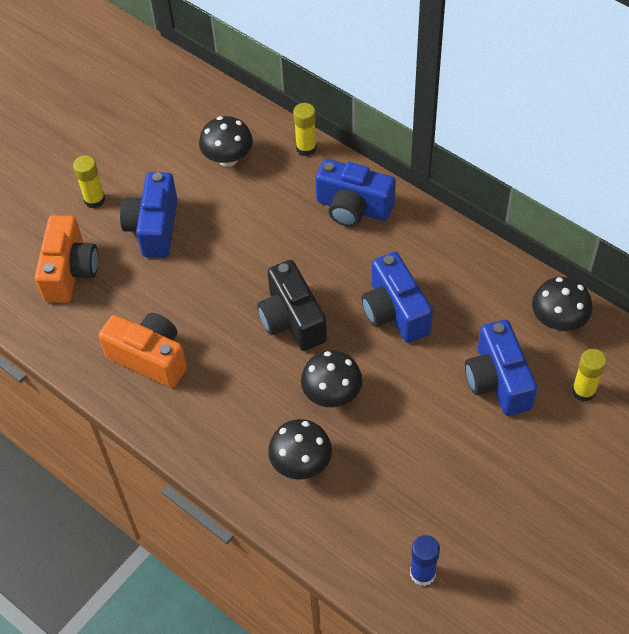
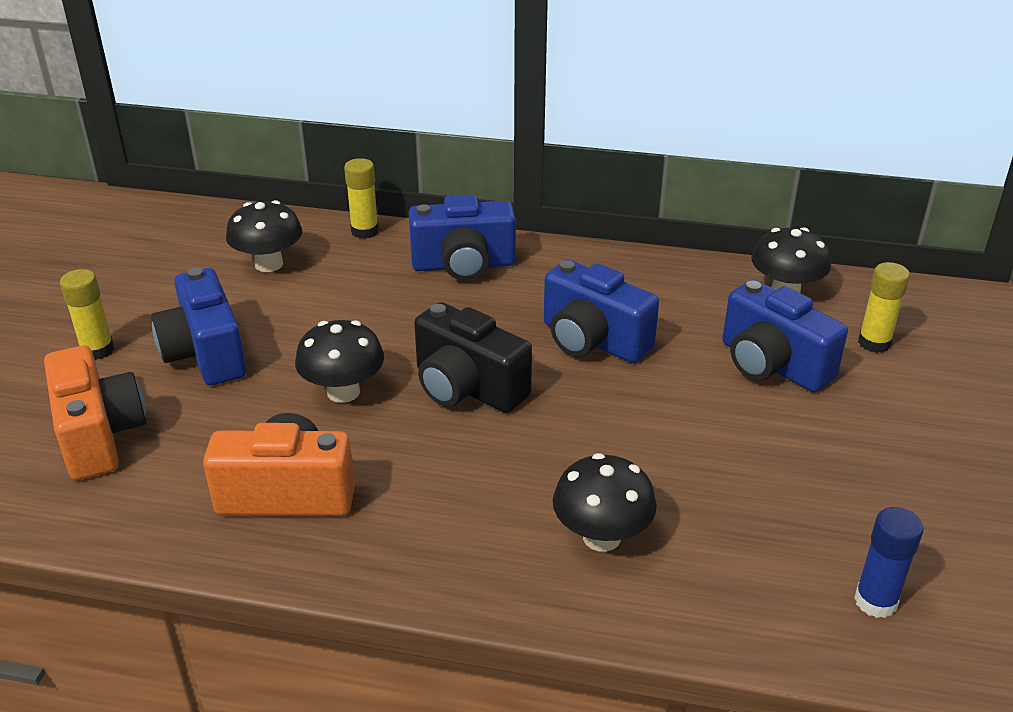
camera: 30 degrees left, 20 degrees down
black mushroom [301,350,363,407] -> black mushroom moved to [295,320,384,403]

